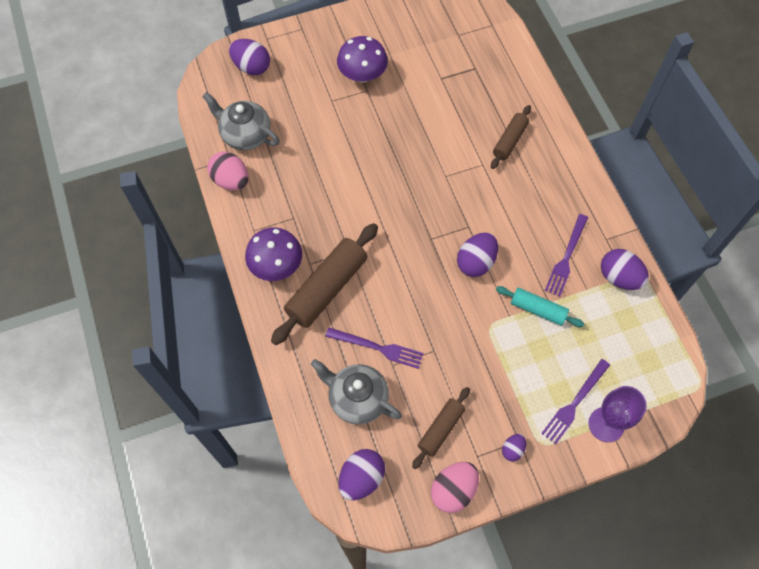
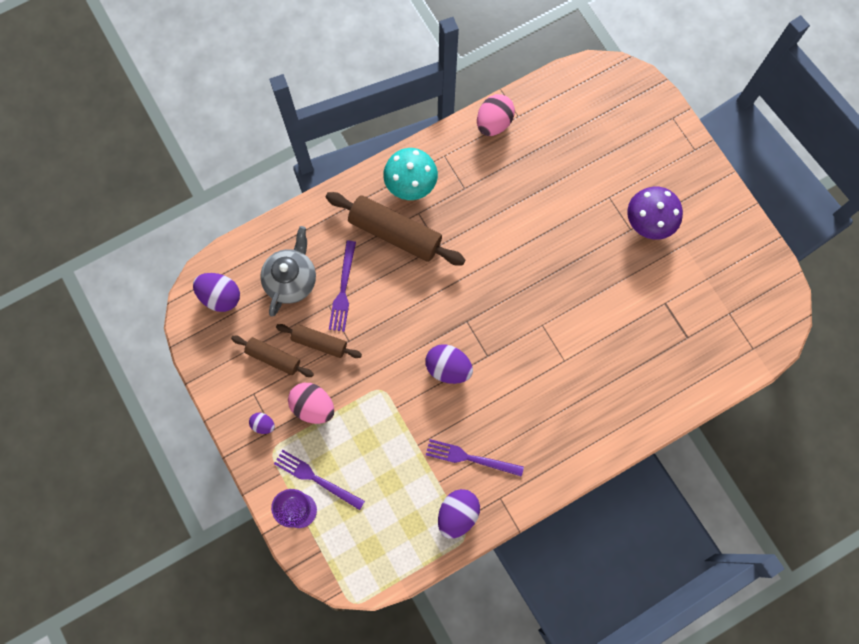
camera: 80 degrees right, 10 degrees up
grey teapot [202,92,280,150] -> none
purple egg [229,39,270,75] -> none
purple mushroom [245,227,302,281] -> turquoise mushroom [383,148,438,200]
pink egg [431,462,479,513] -> pink egg moved to [288,383,334,424]
brown rolling pin [491,105,531,169] -> brown rolling pin moved to [276,324,362,358]
turquoise rolling pin [496,286,584,327] -> none

